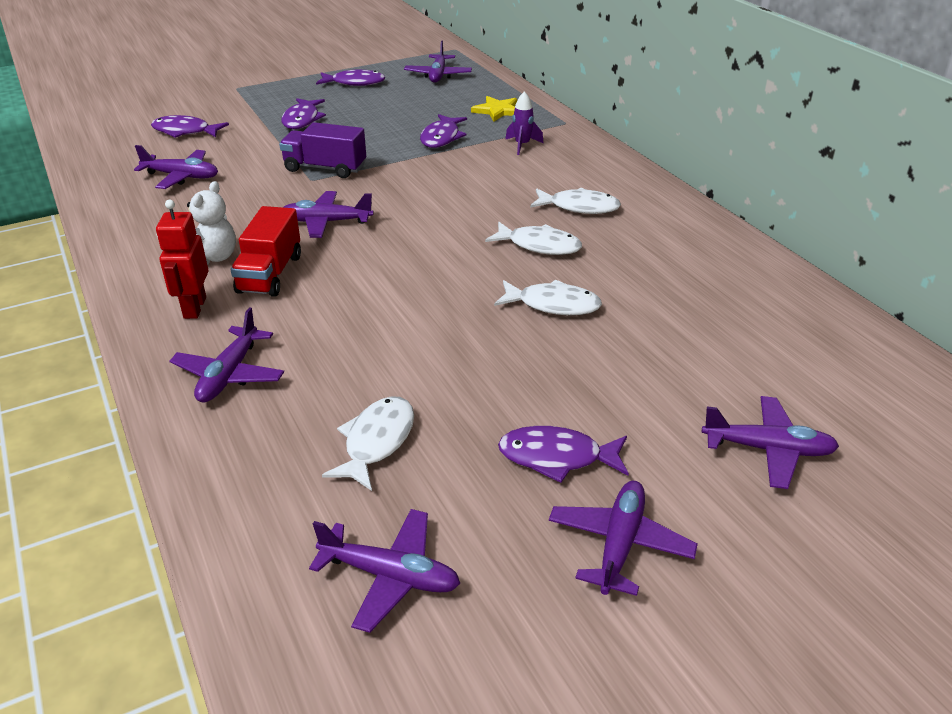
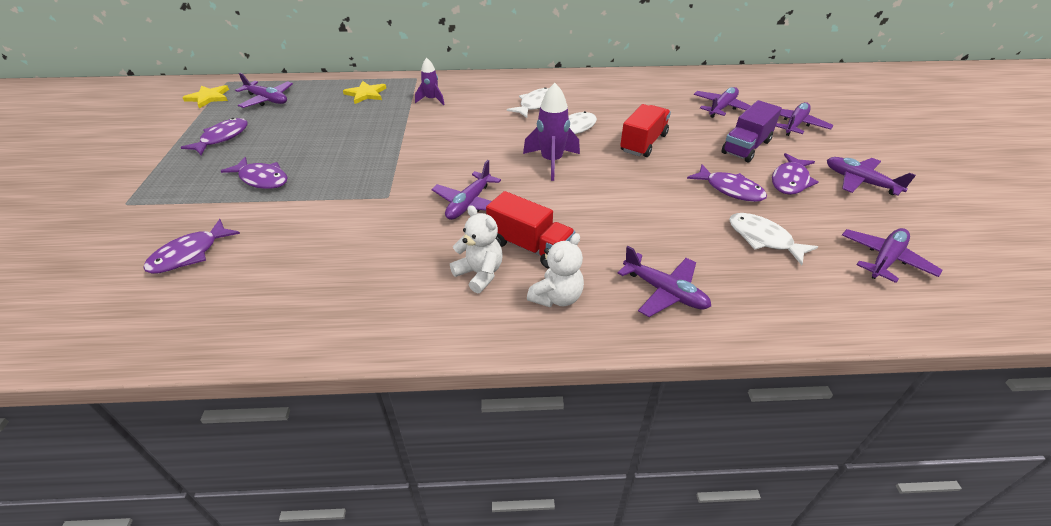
camera: 65 degrees left, 5 degrees up
purple plane [134,145,218,189] -> purple plane moved to [694,87,751,118]
red robot [156,200,209,319] -> white teddy bear [527,233,584,307]
purple truck [279,122,366,178] -> purple truck moved to [722,100,782,162]
purple fish [420,114,467,148] -> purple fish moved to [687,164,767,202]
white fish [494,280,602,315] -> red truck [620,104,671,157]
none -> yellow star [182,85,229,109]
none -> purple rocket [523,83,580,181]

